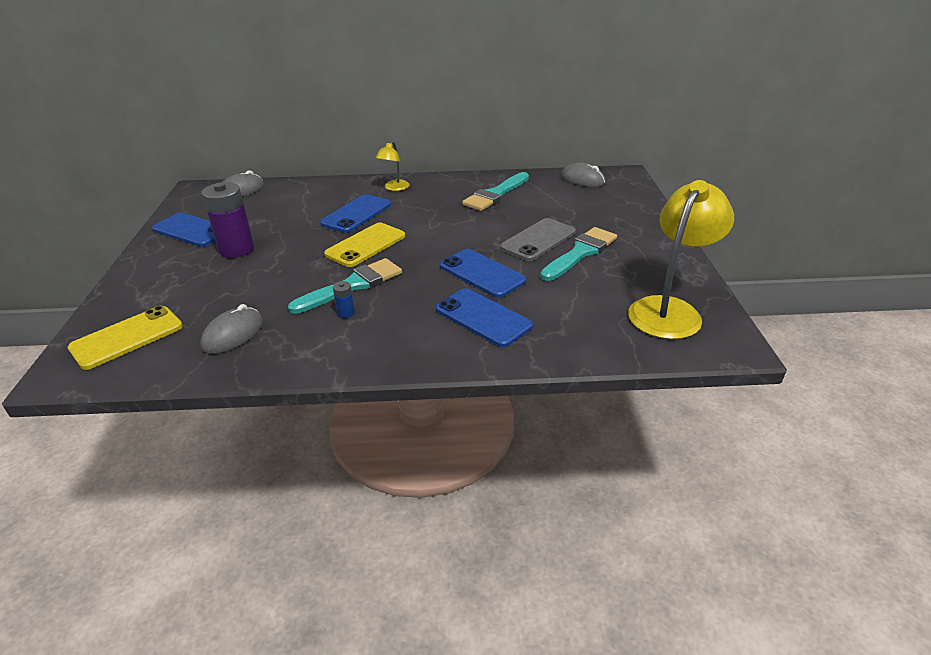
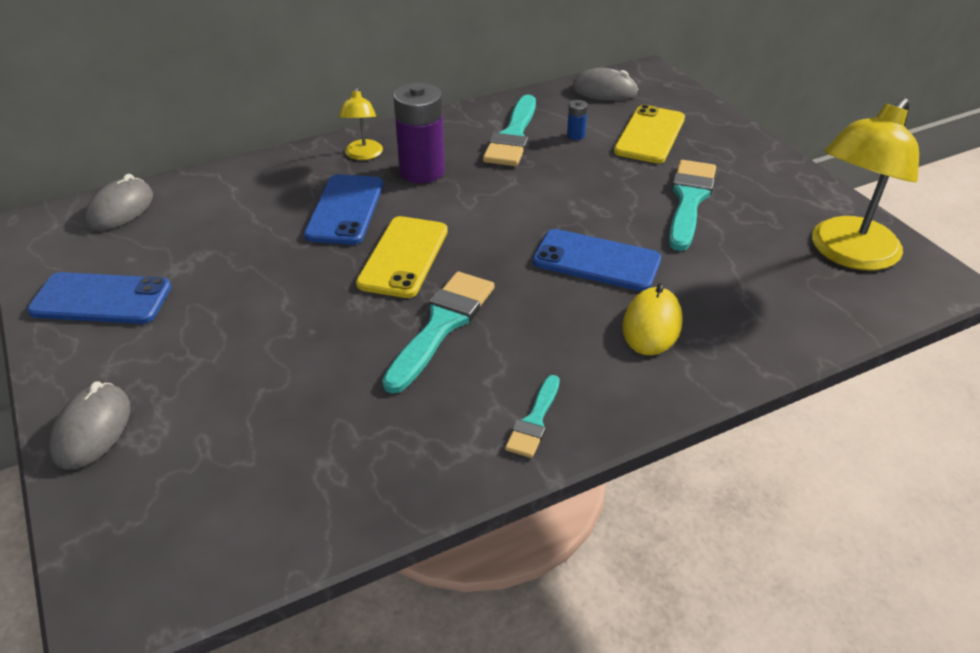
camera: 25 degrees left, 5 degrees up
yellow phone [68,306,183,370] -> yellow phone moved to [614,105,685,163]
grey mouse [200,304,263,354] -> grey mouse moved to [49,381,130,470]
purple battery [202,182,254,258] -> purple battery moved to [393,83,445,183]
blue battery [333,281,355,318] -> blue battery moved to [567,100,588,140]
blue phone [436,288,533,347] -> yellow mouse [622,283,683,355]
grey phone [500,218,576,261] -> none
yellow lamp [628,180,734,339] -> yellow lamp turned 150 degrees counterclockwise [812,98,919,271]
none -> turquoise brush [505,375,560,458]

